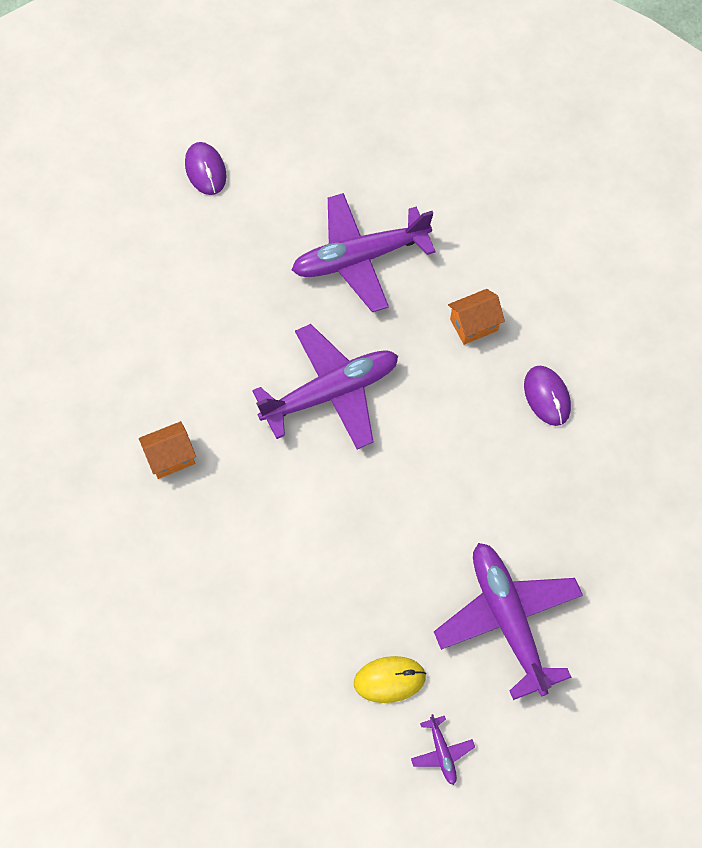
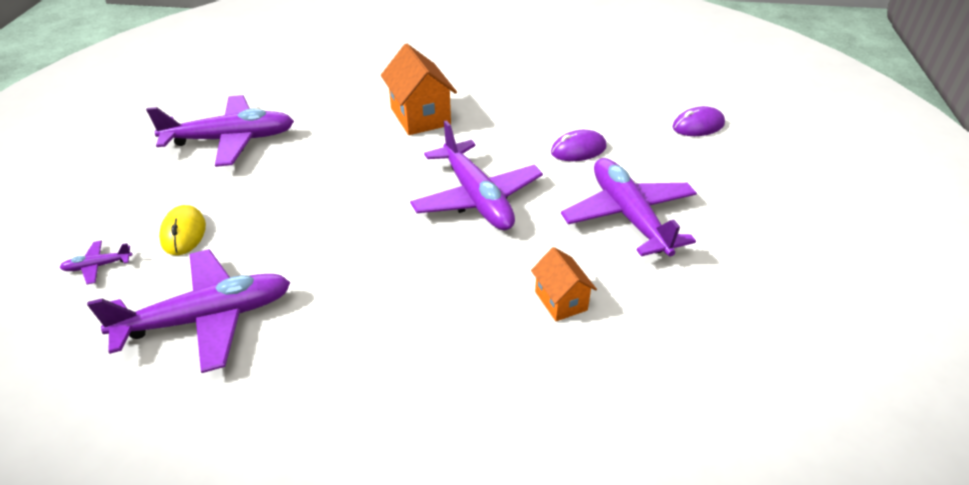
camera: 90 degrees right, 25 degrees down
orange house [139,421,196,479] -> orange house [381,44,457,135], size x1.68
purple mouse [524,366,571,426] -> purple mouse moved to [551,130,607,161]
none -> purple plane [146,95,294,167]

